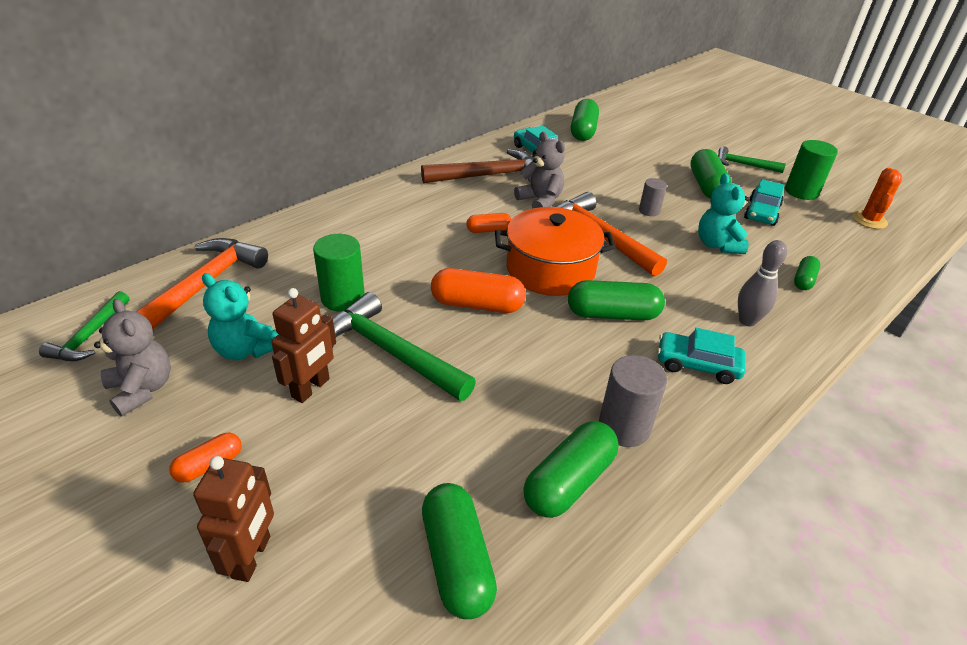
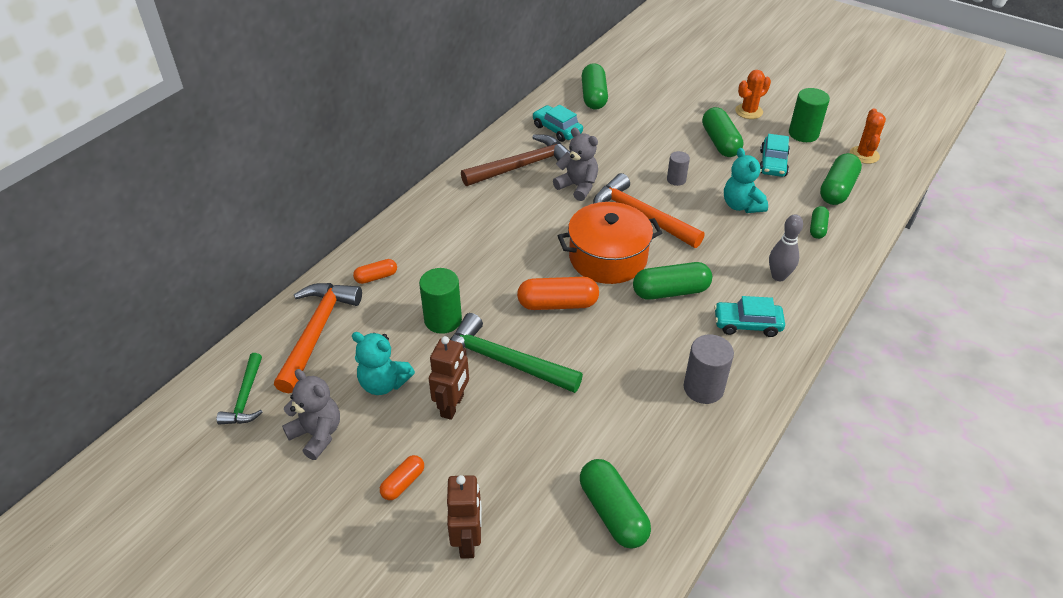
camera: 10 degrees left, 5 degrees up
orange capsule [466,213,512,233] -> orange capsule moved to [353,259,397,284]
green capsule [523,421,619,518] -> green capsule moved to [820,153,862,205]
green hammer [718,146,786,173] -> orange cactus [735,70,771,119]

